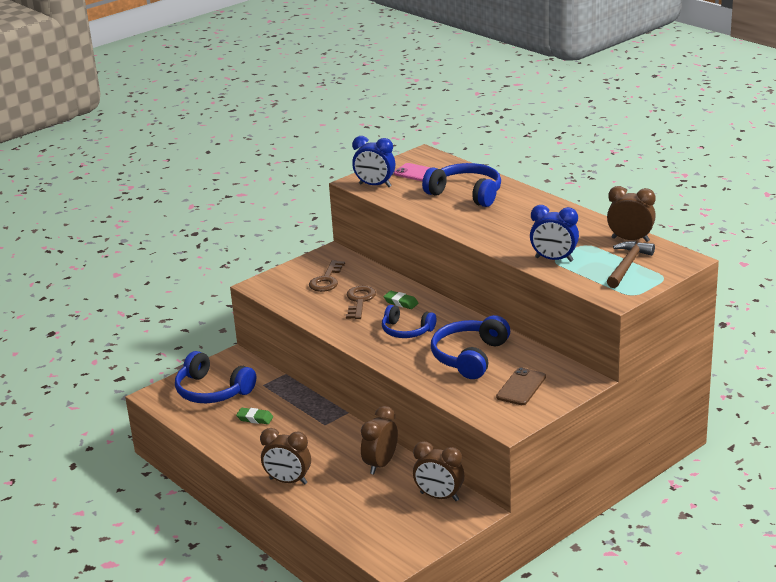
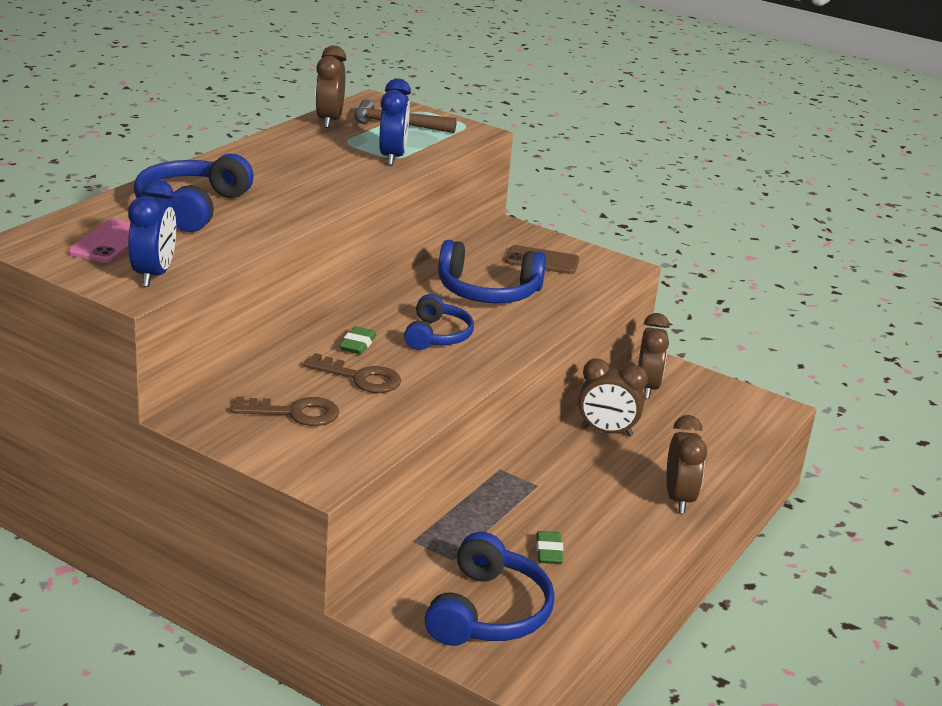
camera: 110 degrees left, 0 degrees up
brown key [346,286,376,319] -> brown key turned 150 degrees counterclockwise [303,353,401,393]

